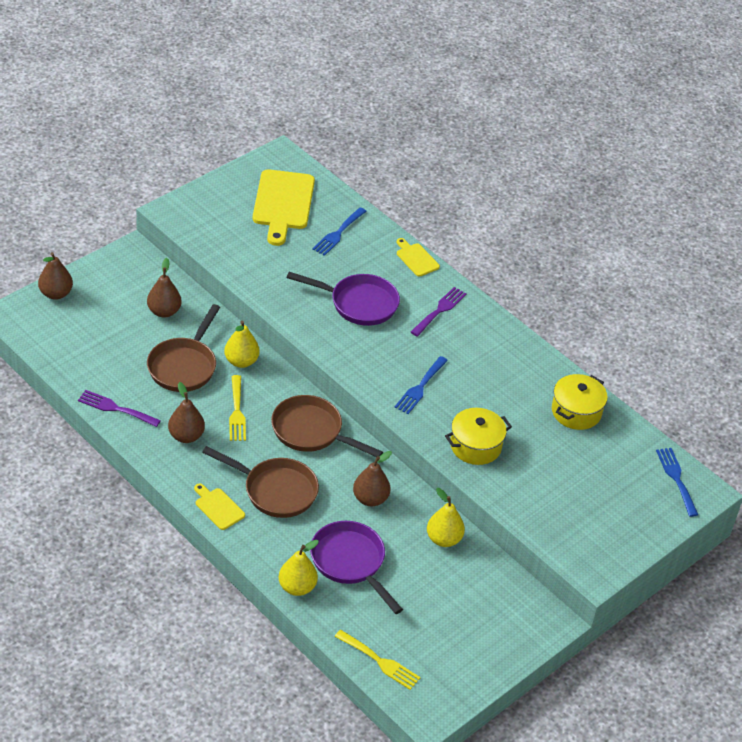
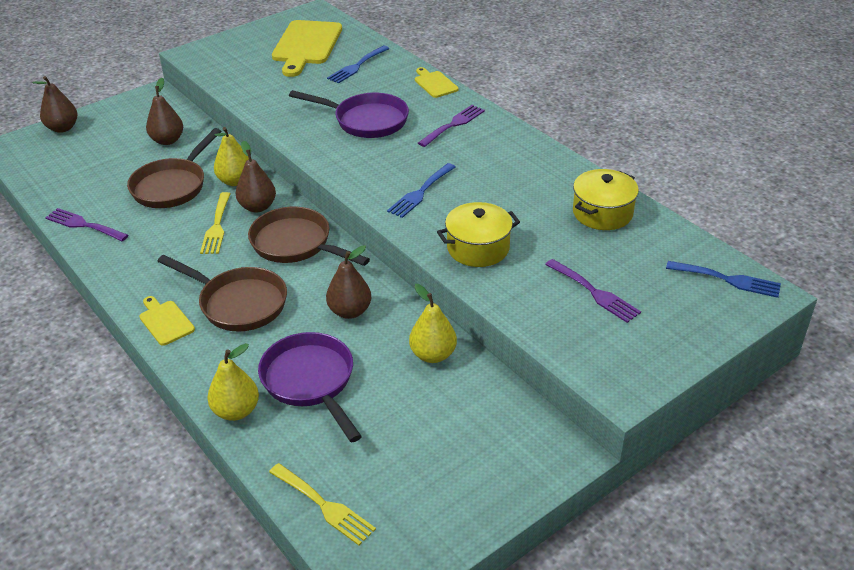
camera: 10 degrees right, 5 degrees down
brown pear [168,382,205,443] -> brown pear moved to [236,141,276,213]
blue fork [656,448,698,517] -> blue fork turned 120 degrees clockwise [666,261,781,298]
none -> purple fork [545,259,641,323]

